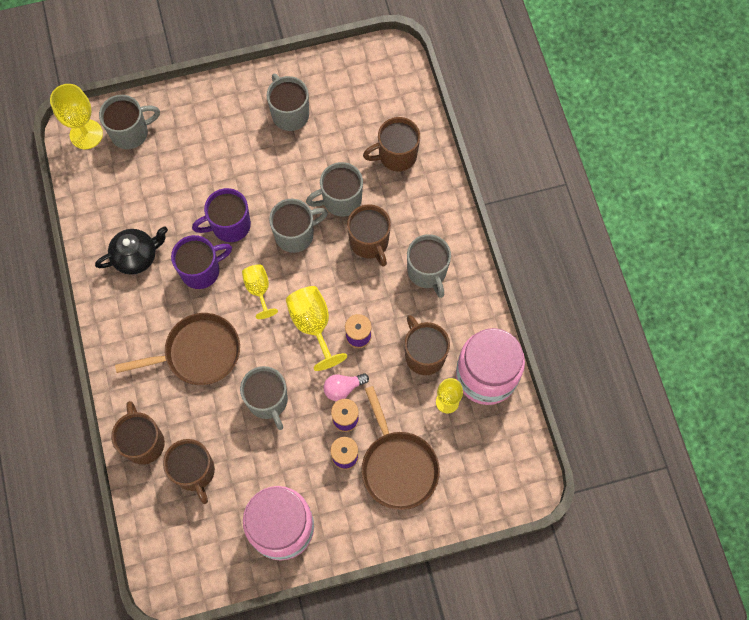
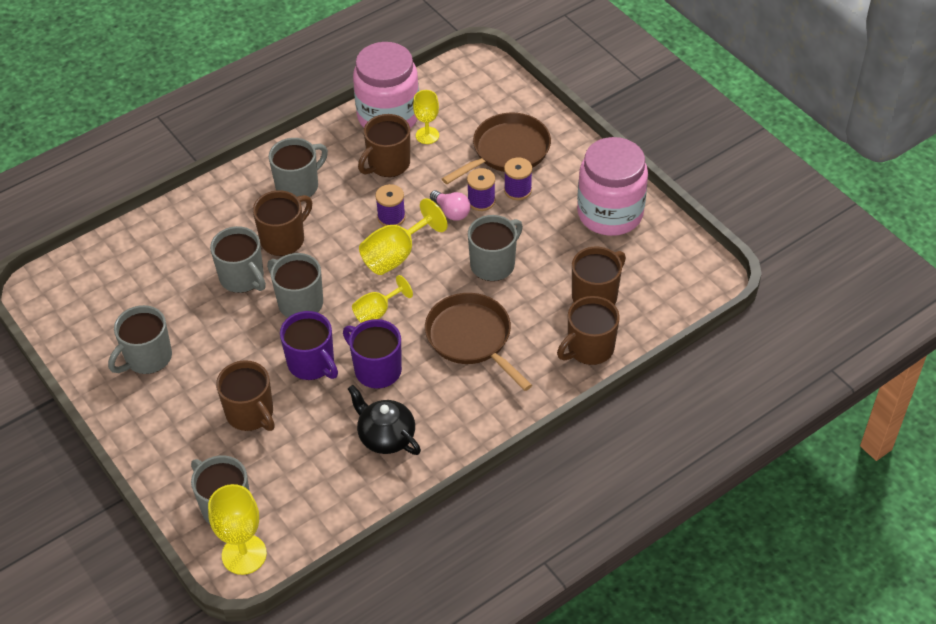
camera: 110 degrees left, 20 degrees down
brown mug [363,117,420,172] -> brown mug moved to [216,360,275,431]

